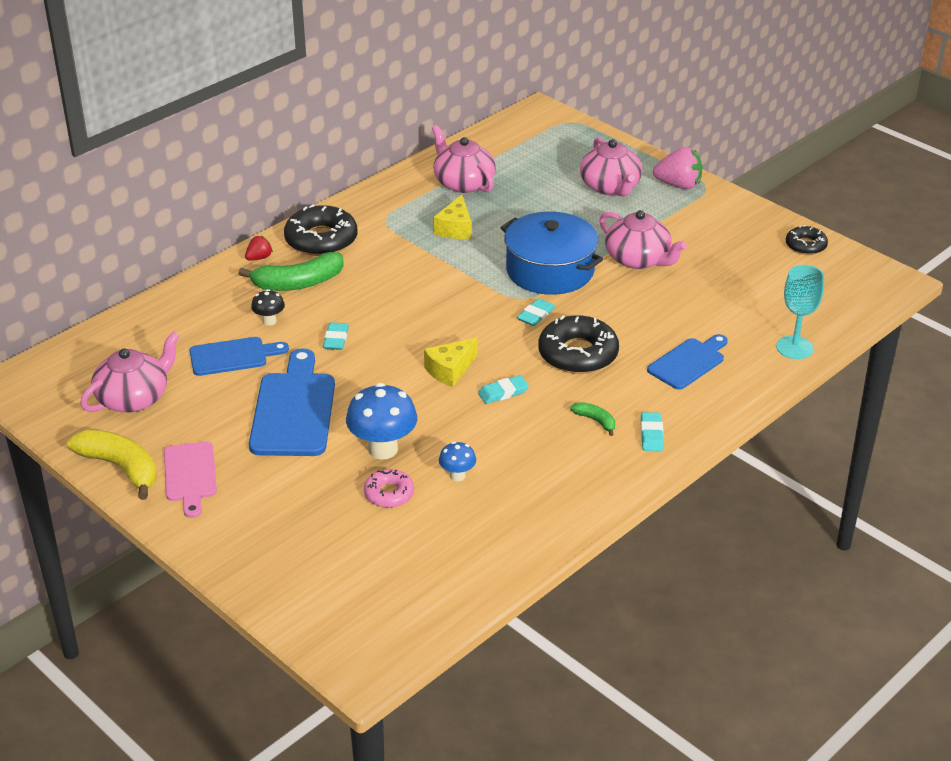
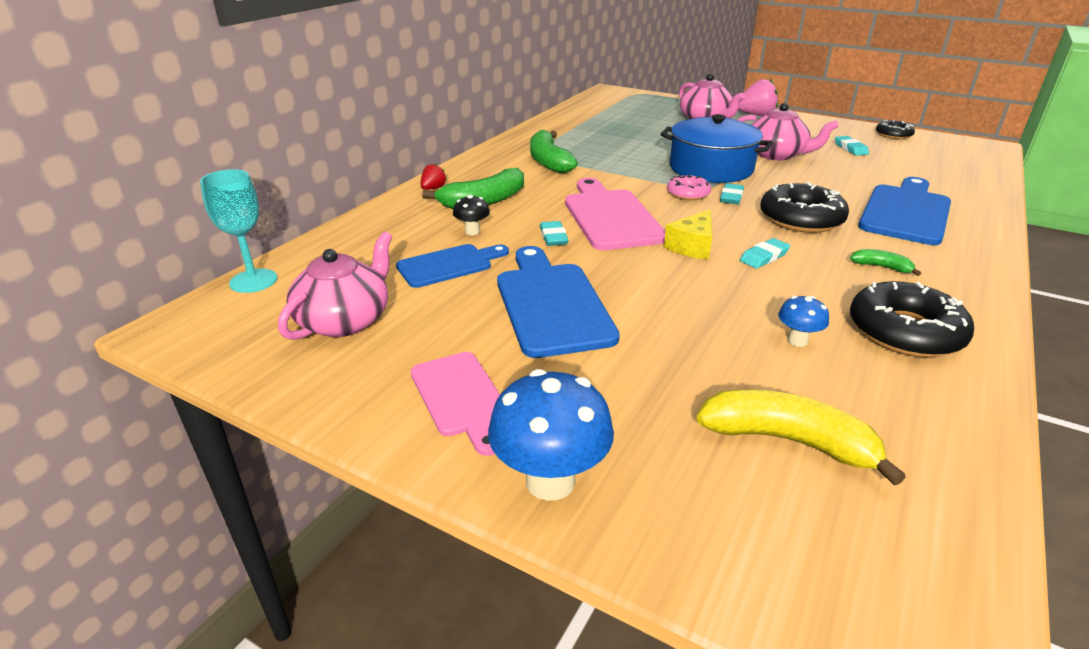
camera: 15 degrees left, 5 degrees down
yellow banana [67,430,157,500] -> yellow banana moved to [697,390,906,486]
black donut [284,204,358,256] -> black donut moved to [850,281,974,357]
blue mushroom [346,383,417,460] -> blue mushroom moved to [488,369,614,501]
pink donut [364,469,414,508] -> pink donut moved to [667,174,711,200]
pink teapot [432,125,496,193] -> none
yellow cheese [433,195,471,239] -> none
turquoise eraser [641,412,664,451] -> turquoise eraser moved to [835,136,869,156]
blue cutting board [647,334,728,390] -> blue cutting board [858,177,951,245], size x1.59
turquoise goblet [776,265,824,359] -> turquoise goblet moved to [200,169,277,293]
none -> green banana [530,130,578,173]
none -> pink cutting board [565,178,665,250]

